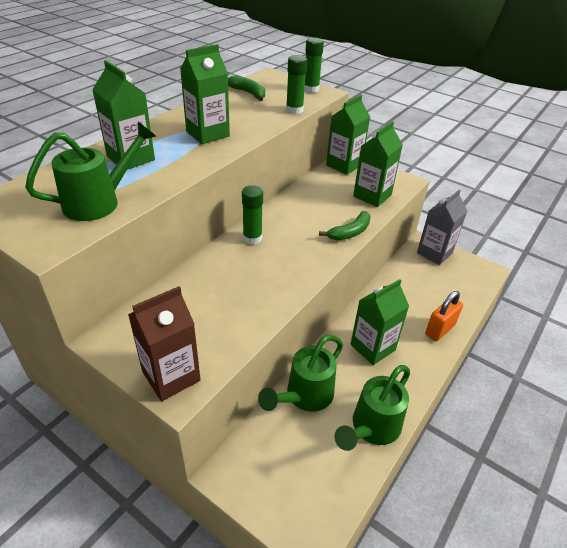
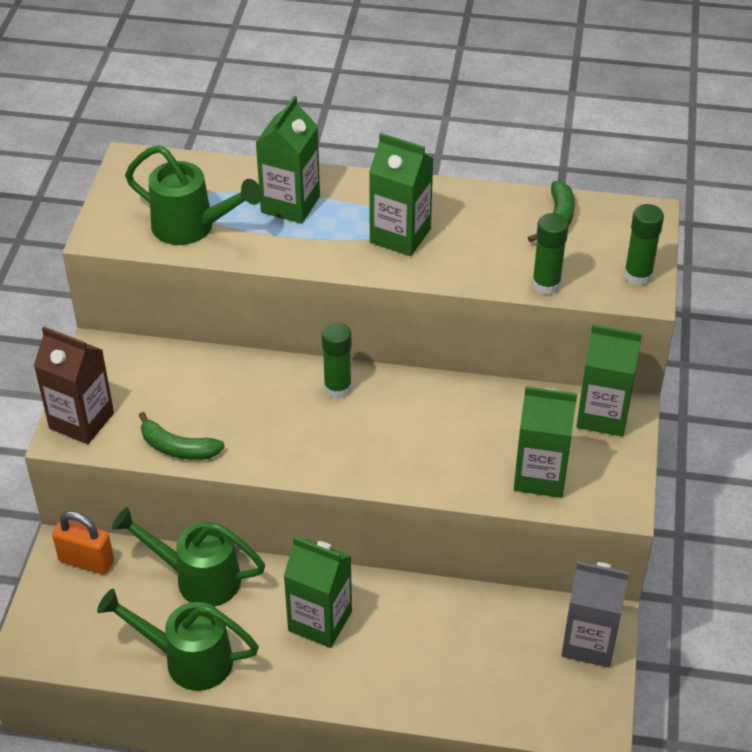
camera: 65 degrees right, 5 degrees up
green banana [319,211,371,240] -> green banana moved to [139,412,225,460]
orange padlock [425,291,463,341] -> orange padlock moved to [52,511,114,575]

